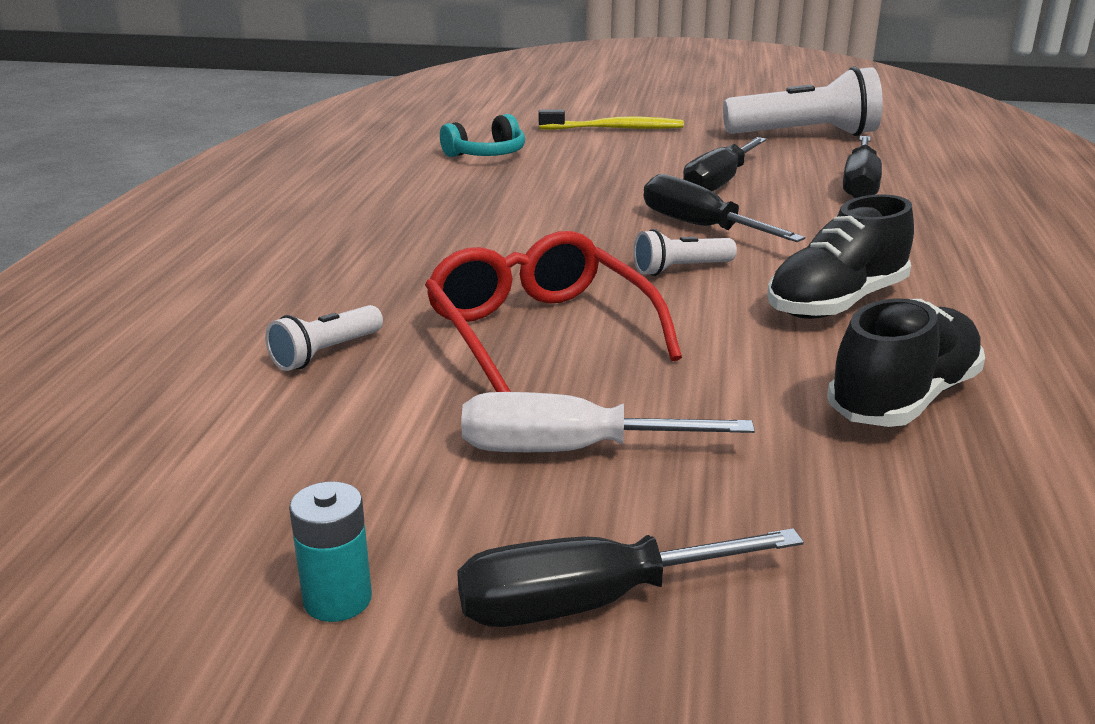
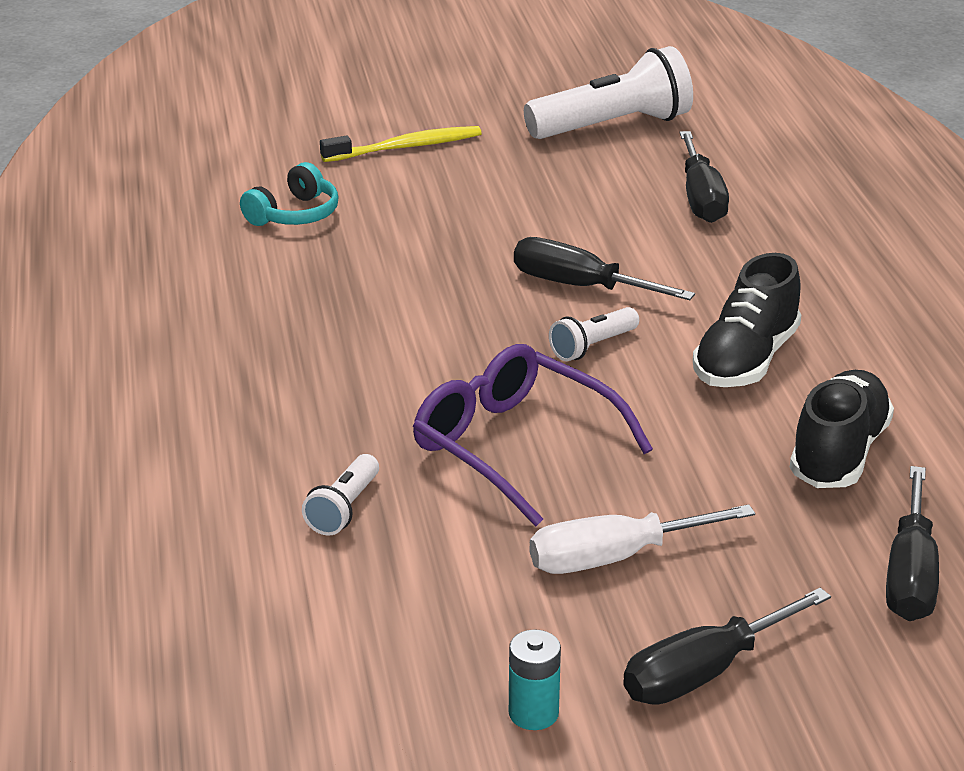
camera: 20 degrees left, 5 degrees up
red glasses [425,231,682,392] -> purple glasses [413,344,653,527]
black screwdriver [683,137,767,191] -> black screwdriver moved to [886,466,939,621]

